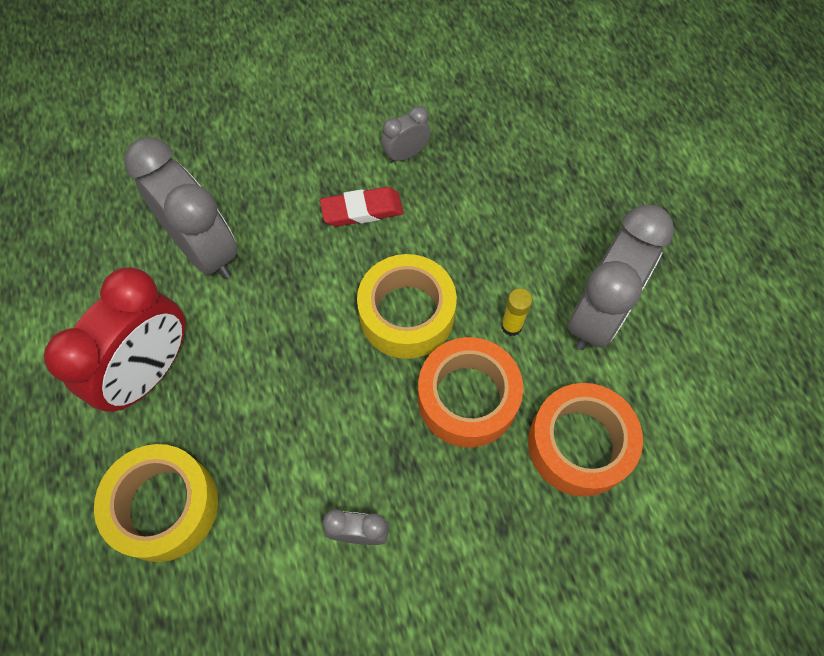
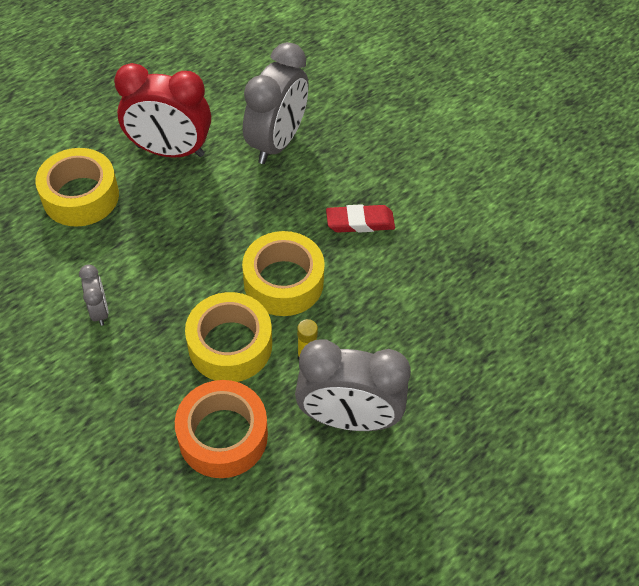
camera: 65 degrees right, 10 degrees down
red eraser [320,187,403,227] -> red eraser turned 60 degrees counterclockwise [326,204,395,233]
grey clock [381,106,431,163] -> none
orange tape [418,337,523,447] -> yellow tape [185,292,272,382]

